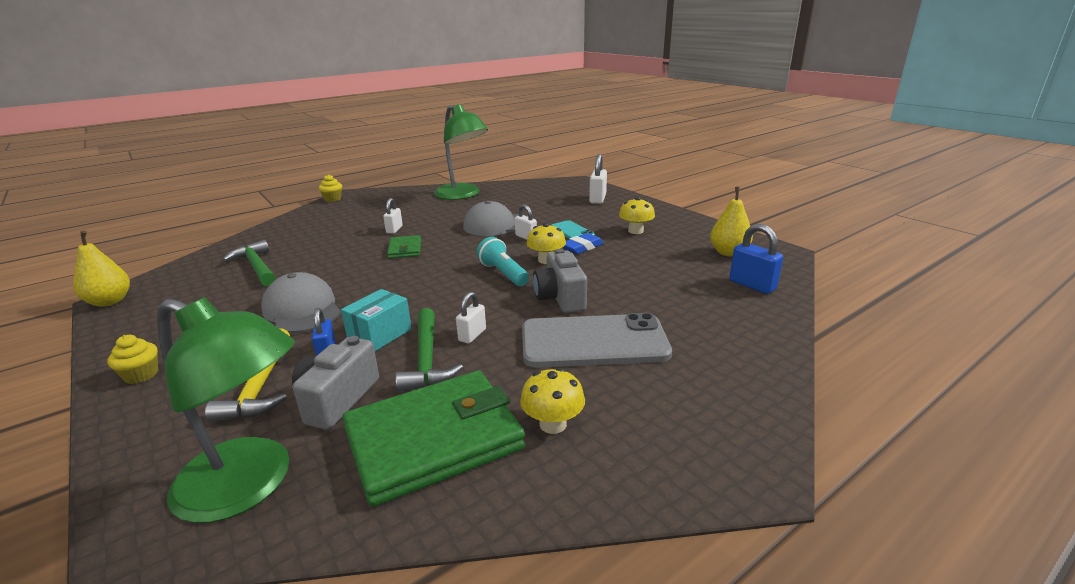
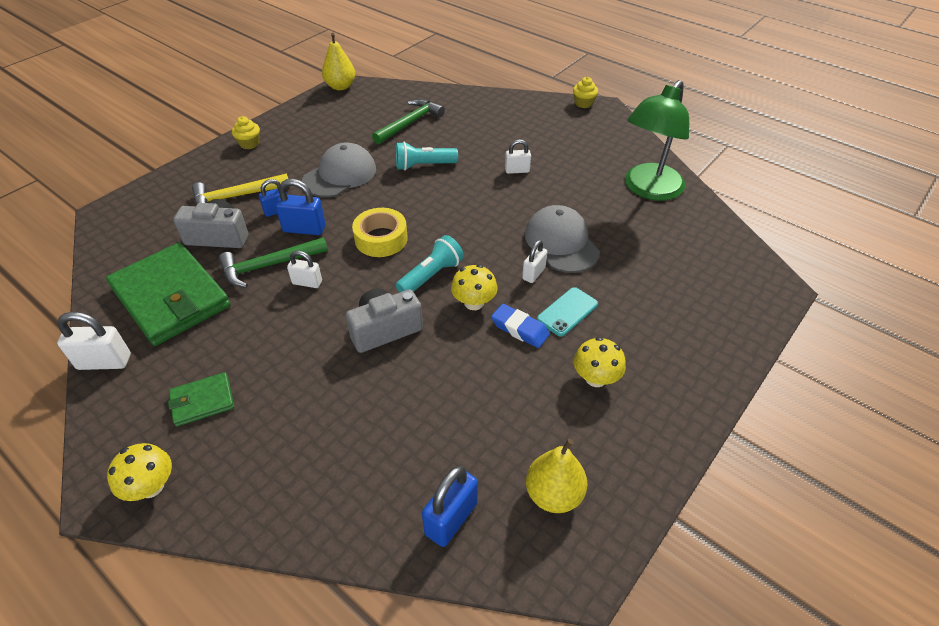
camera: 75 degrees right, 20 degrees up
green lamp [157,297,295,523] -> none
turquoise box [341,289,412,351] -> blue padlock [275,179,326,235]
green wallet [387,235,421,259] -> green wallet moved to [168,372,234,427]
yellow mushroom [520,368,585,434] -> yellow mushroom moved to [107,443,172,501]
grey phone [522,313,672,368] -> none
white padlock [589,154,607,204] -> white padlock moved to [57,312,131,370]
none -> yellow tape [352,208,408,257]
none -> turquoise flashlight [396,142,458,171]

